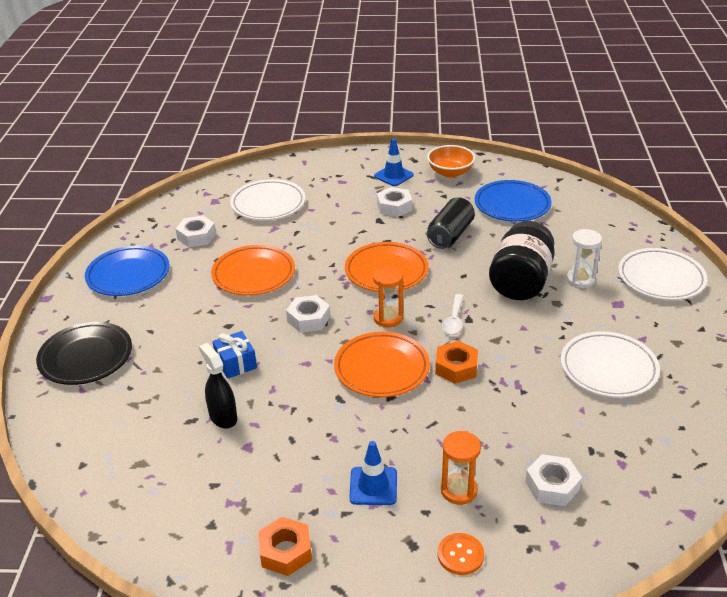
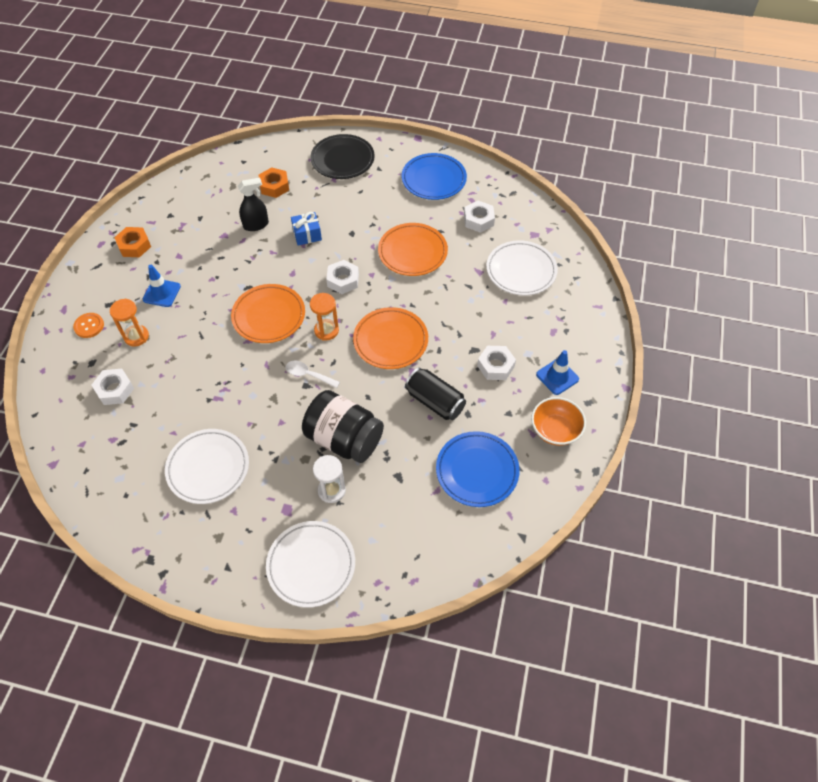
camera: 100 degrees right, 20 degrees up
orange nut [435,341,478,384] -> orange nut moved to [258,167,289,198]

